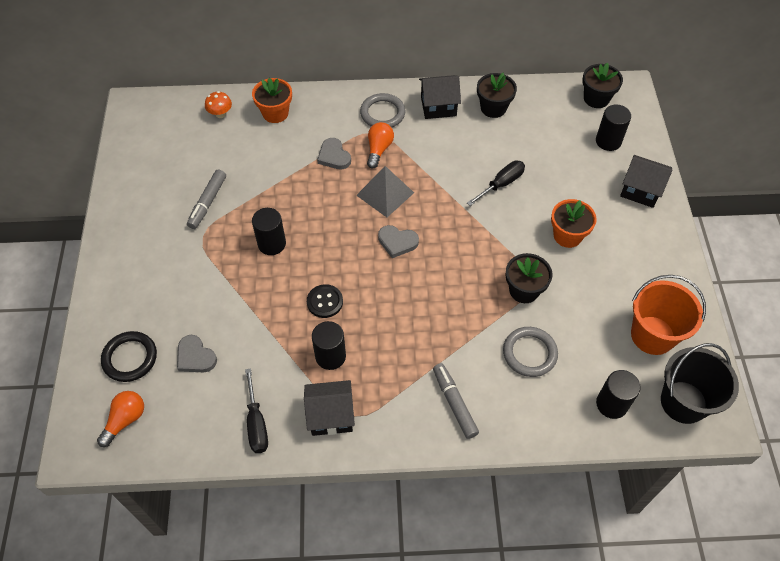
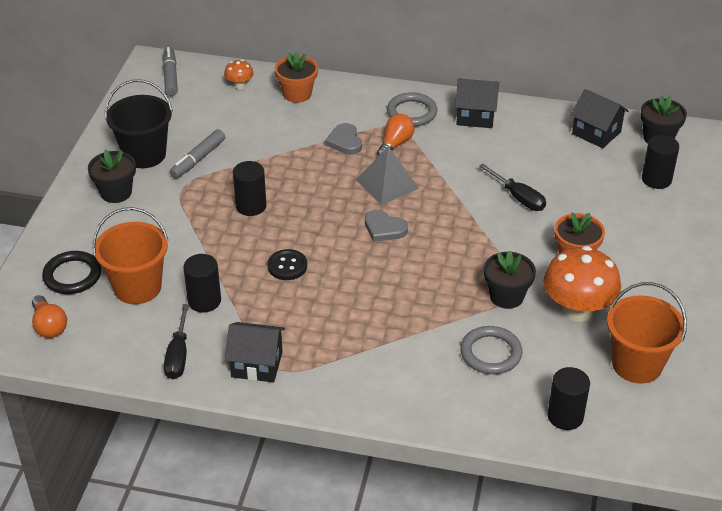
camera: 15 degrees right, 15 degrees down
orange light bulb [97,391,144,447] -> orange light bulb turned 105 degrees clockwise [32,295,67,338]
grey heart [177,335,217,372] -> orange bucket [92,207,168,304]
black cylinder [312,321,346,370] -> black cylinder moved to [183,254,221,312]
grey marker [433,363,479,439] -> grey marker moved to [163,47,178,96]
black screwdriver [467,161,525,206] -> black screwdriver turned 75 degrees clockwise [479,164,546,211]
black flower pot [477,73,517,118] -> black flower pot moved to [88,150,136,203]
black house [620,155,672,208] -> black house moved to [571,89,629,148]
black bucket [661,343,739,424] -> black bucket moved to [105,79,173,168]
none -> orange mushroom [543,246,621,322]

